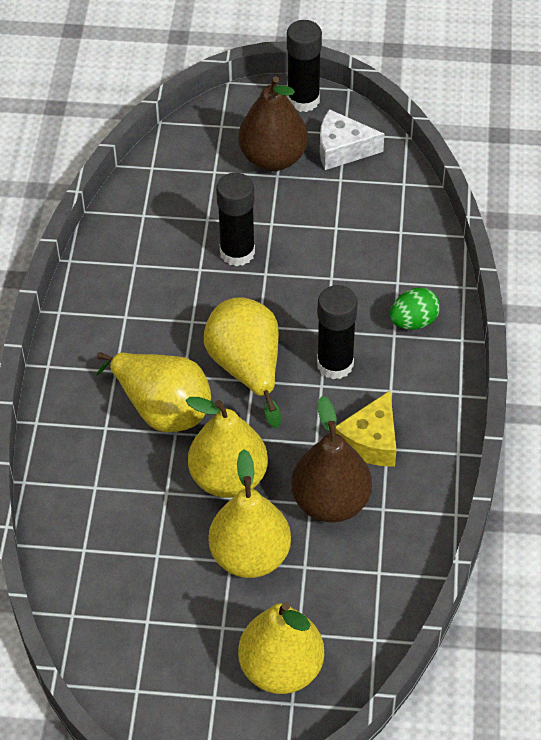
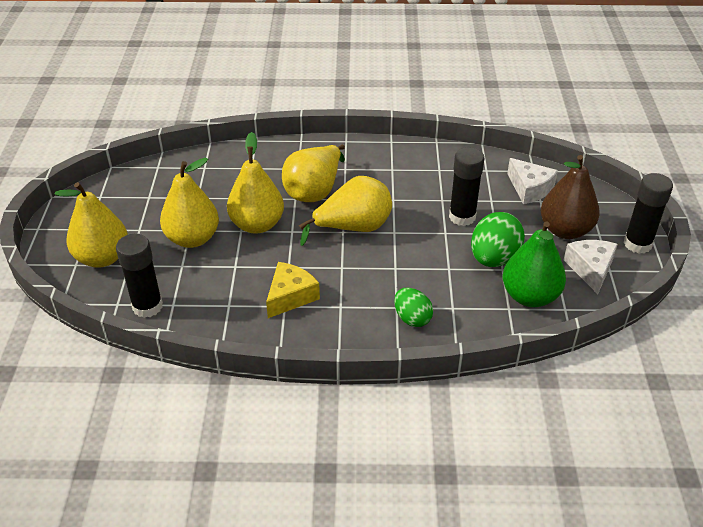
camera: 85 degrees right, 10 degrees down
brown pear [291,396,372,522] -> none
black glue stick [317,285,358,379] -> black glue stick moved to [116,234,163,318]
yellow cheese [335,390,396,467] -> yellow cheese turned 105 degrees clockwise [266,262,320,318]
none -> green egg [471,212,525,267]
none -> green pear [503,221,566,307]
none -> white cheese [507,158,558,204]

